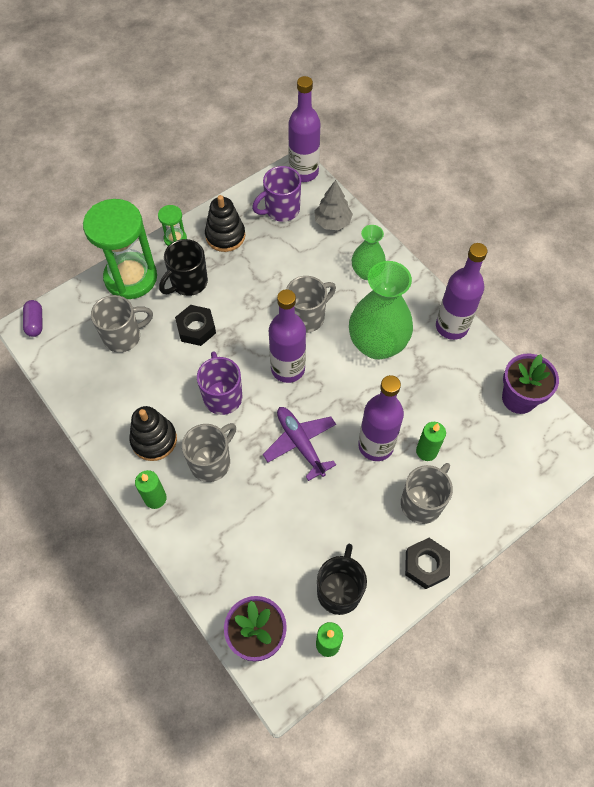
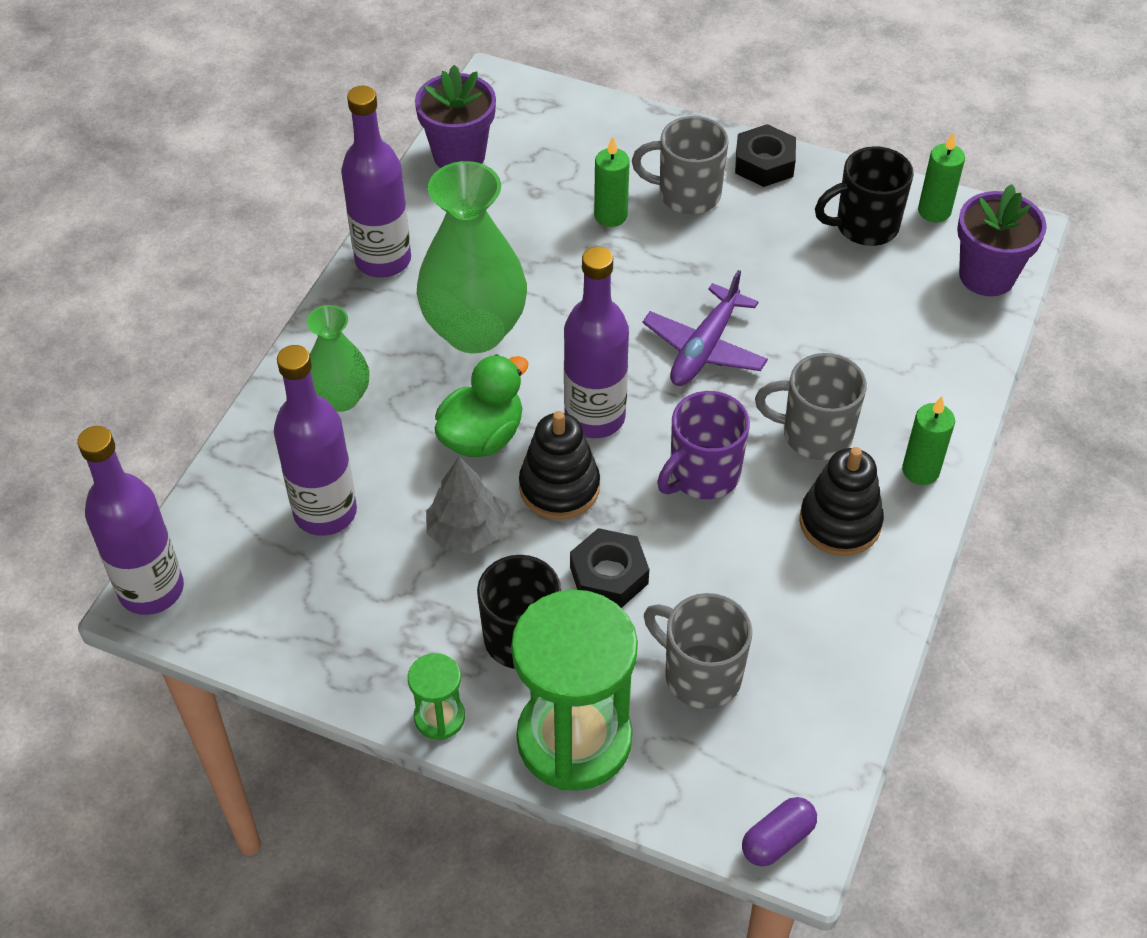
camera: 120 degrees left, 10 degrees down
black stacking toy [205,195,245,252] -> black stacking toy moved to [519,411,600,520]
purple mug [252,166,301,222] -> none
grey mug [286,276,336,333] -> green duck [435,355,528,457]
grey tree [314,180,353,230] -> grey tree moved to [426,457,506,553]
purple bottle [358,375,404,461] -> purple bottle moved to [274,345,357,536]

